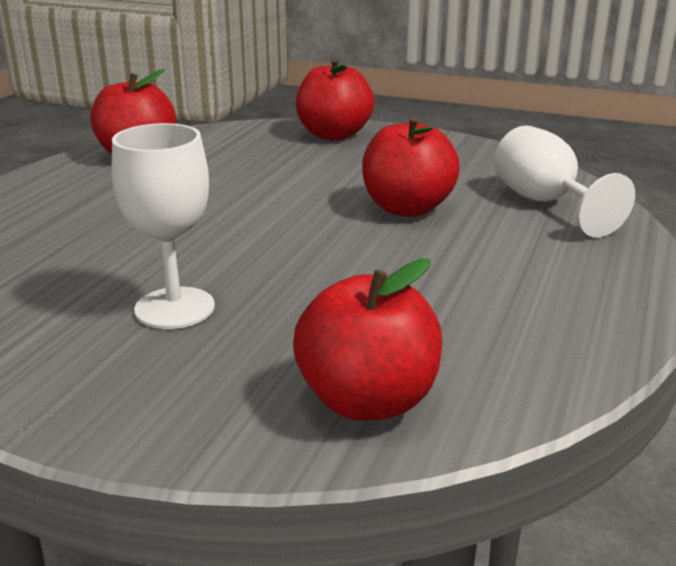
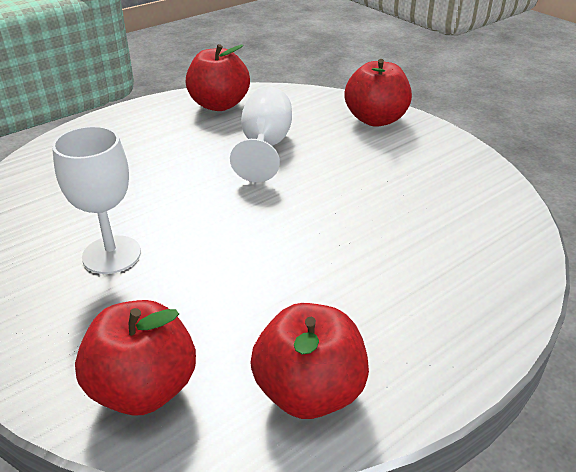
camera: 30 degrees right, 10 degrees up
red apple [362,116,460,217] -> red apple moved to [250,303,369,419]
white goblet [494,125,635,237] -> white goblet moved to [230,87,292,182]

